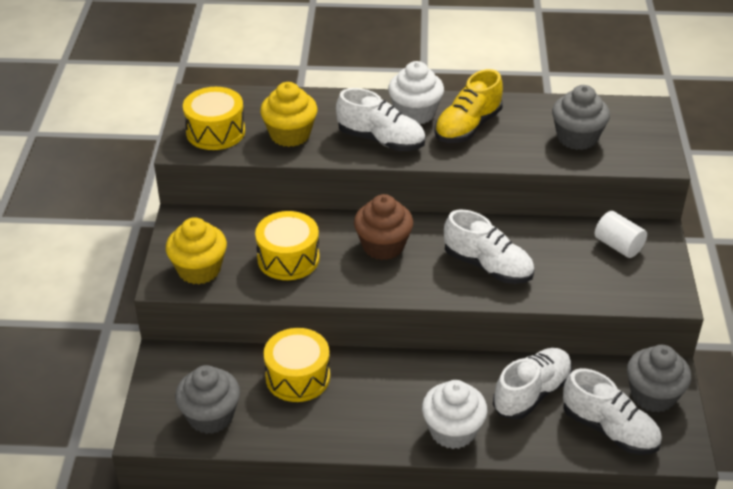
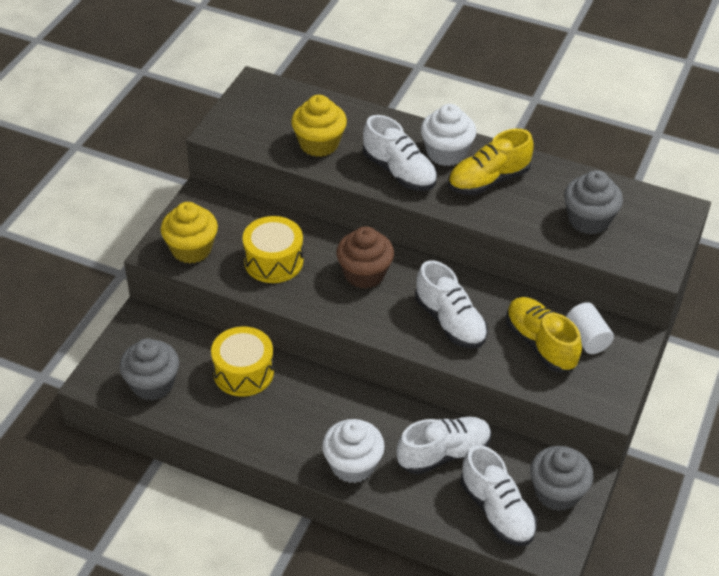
camera: 20 degrees right, 5 degrees up
yellow drum [183,87,245,150] -> none
none -> yellow shoe [506,297,582,372]

